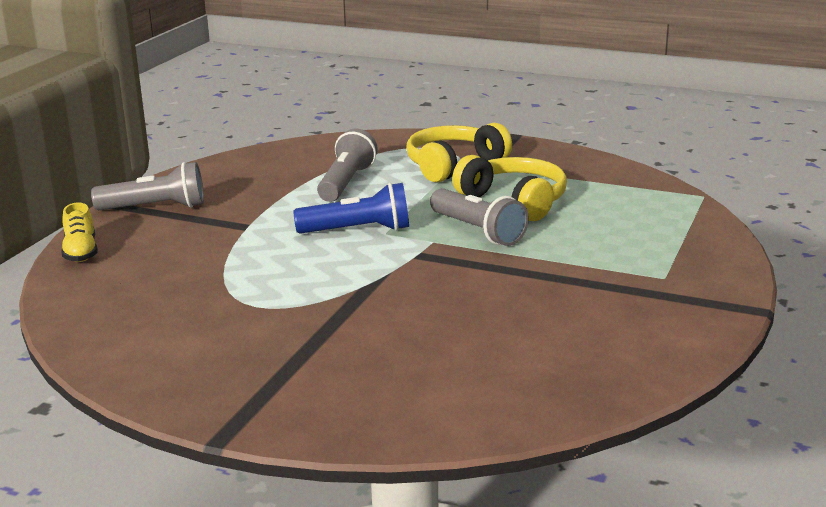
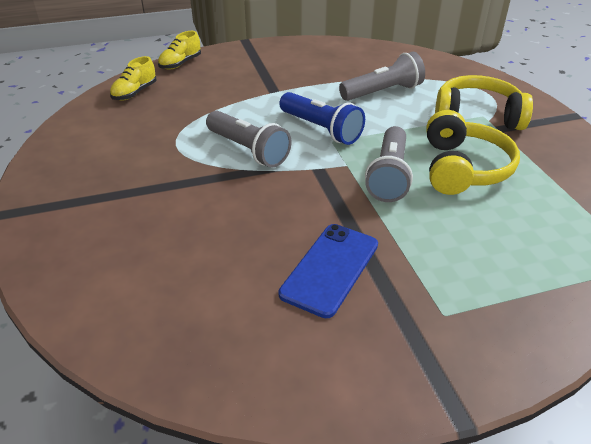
camera: 50 degrees right, 15 degrees up
grey flashlight [91,162,204,210] -> grey flashlight moved to [206,111,291,168]
none -> yellow shoe [110,56,156,101]
none -> blue phone [278,224,378,318]

